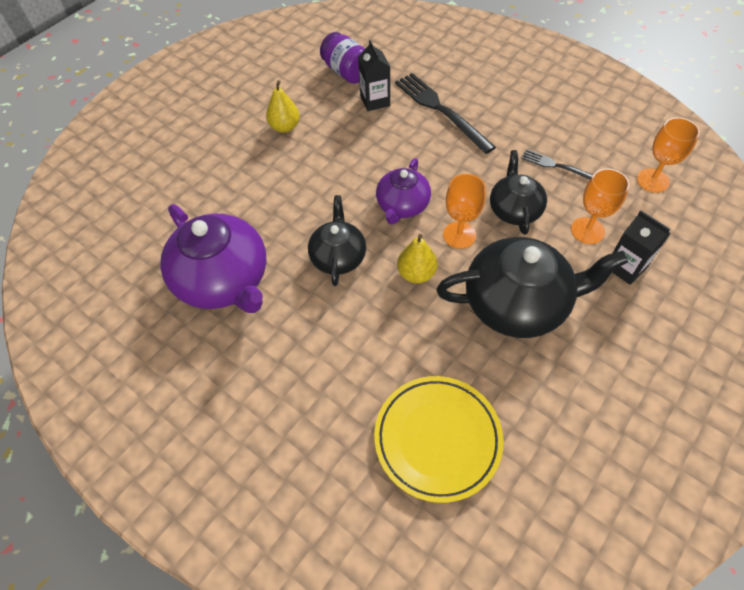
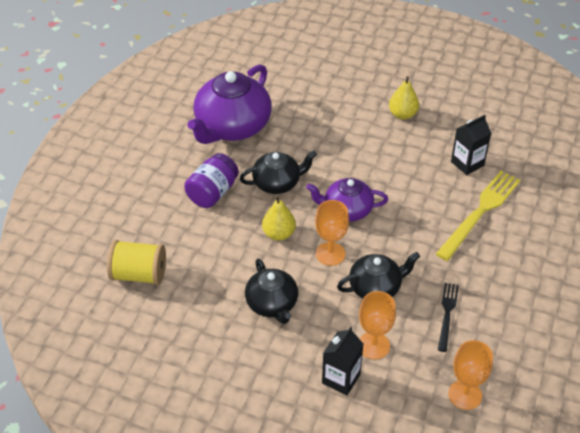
camera: 70 degrees right, 10 degrees down
purple jar [320,32,365,84] -> purple jar moved to [184,153,239,208]
yellow plate [374,376,504,503] -> yellow spool [107,240,166,285]
black fork [395,73,496,154] -> yellow fork [436,171,521,261]
black teapot [437,237,628,338] -> black teapot [245,259,298,324], size x0.59

